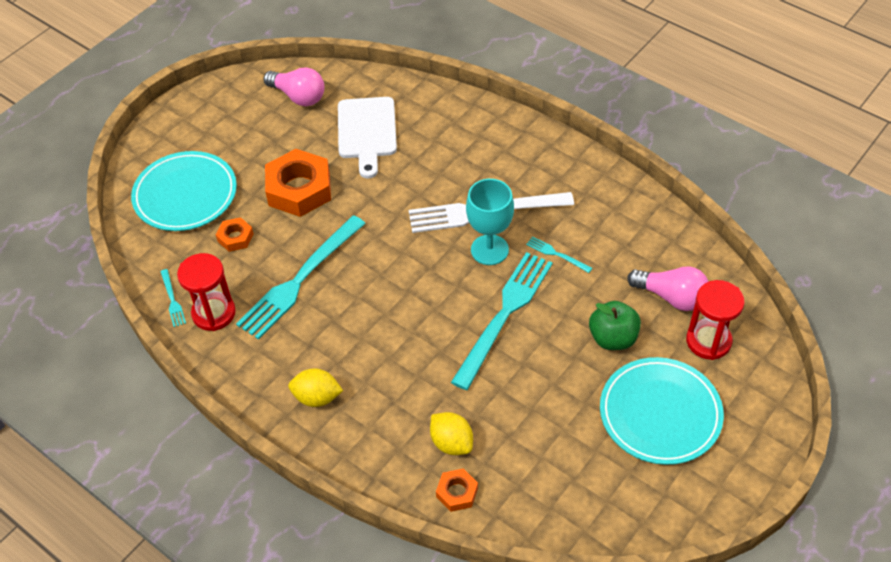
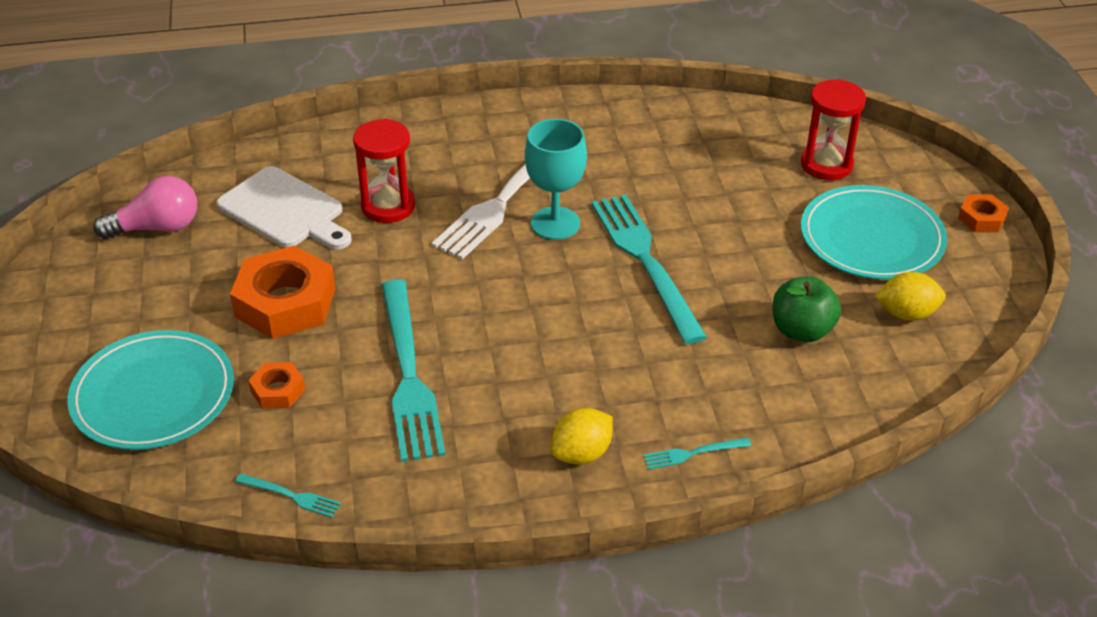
camera: 50 degrees left, 10 degrees down
red hourglass [177,253,236,331] -> red hourglass moved to [353,119,415,223]
yellow lemon [430,412,473,455] -> yellow lemon moved to [874,272,946,321]
orange nut [436,468,478,512] -> orange nut moved to [958,195,1009,232]
turquoise fork [526,236,592,273] -> turquoise fork moved to [643,438,752,470]
green apple [589,301,641,350] -> green apple moved to [773,276,841,342]
pink light bulb [627,266,709,311] -> none

